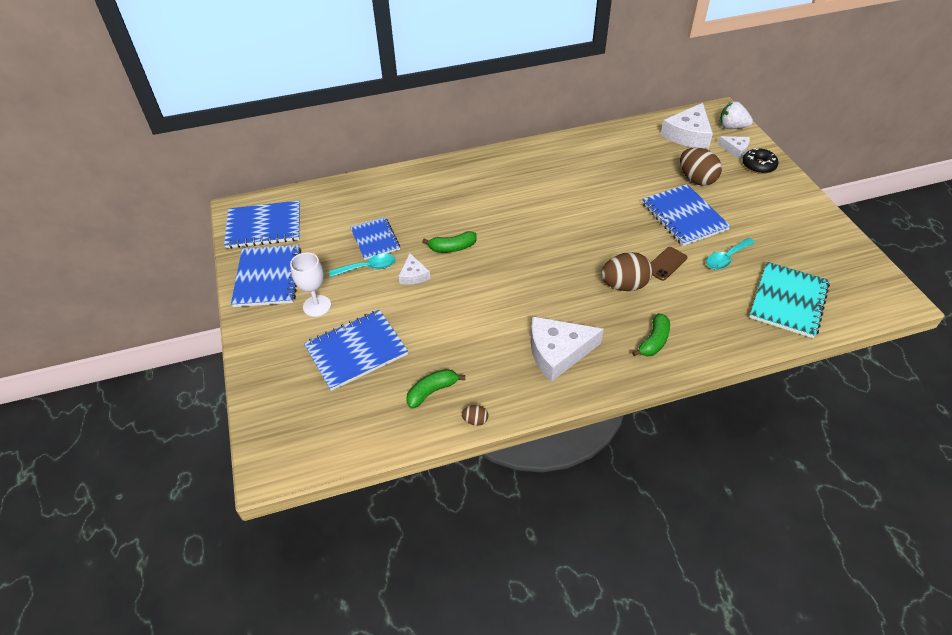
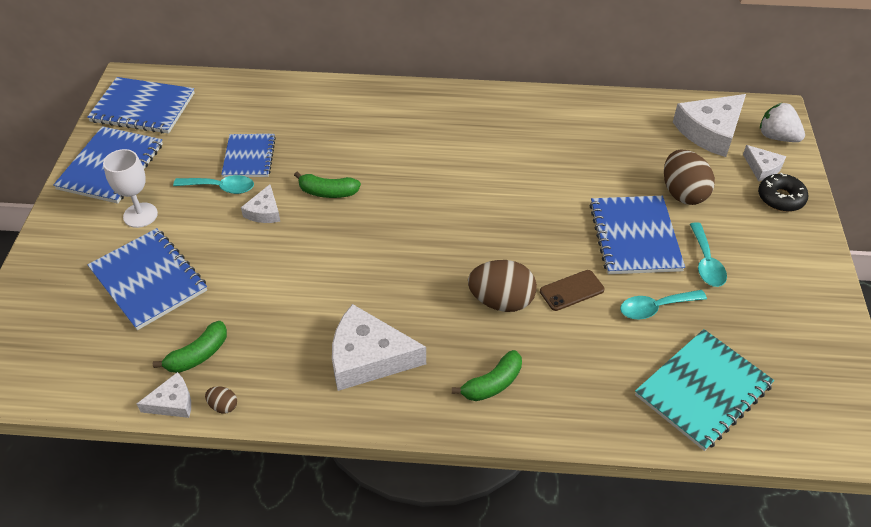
camera: 20 degrees right, 0 degrees up
blue notebook [304,310,408,391] -> blue notebook turned 60 degrees clockwise [87,228,207,330]
green banana [406,369,465,409] -> green banana turned 150 degrees clockwise [153,321,227,373]
none -> white cheese [137,372,191,418]
none -> turquoise spoon [690,222,727,287]

